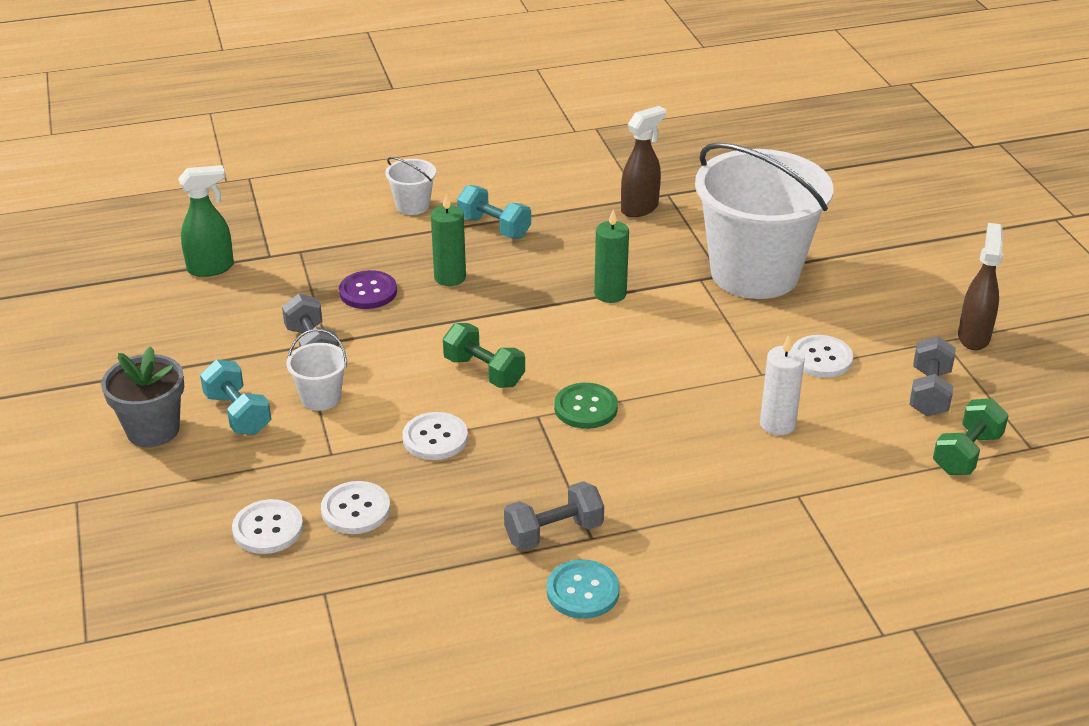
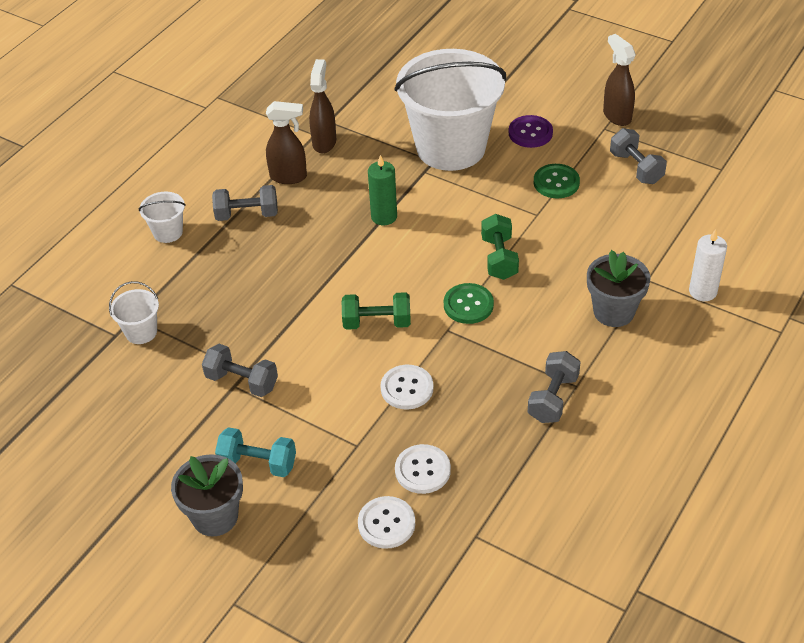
camera: 40 degrees left, 10 degrees up
green spray bottle [178,165,234,277] -> none
white bucket [286,329,347,411] -> white bucket moved to [109,281,159,344]
purple button [339,270,397,309] -> purple button moved to [508,115,553,148]
green candle [431,193,466,286] -> none
turquoise dumbbell [457,185,531,239] -> grey dumbbell [212,185,278,221]
turquoise button [547,559,619,619] -> none
white candle [760,335,805,435] -> white candle moved to [689,229,727,301]
white button [793,335,853,378] -> green button [534,164,580,198]
green dumbbell [933,399,1009,475] -> green dumbbell moved to [481,214,519,280]
none -> brown spray bottle [266,101,307,184]
none -> grey flower pot [587,250,651,327]

